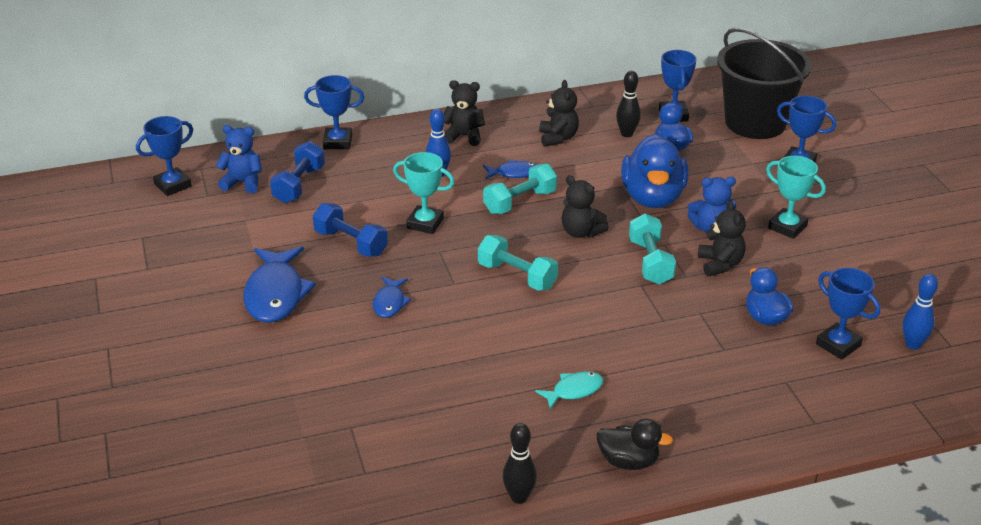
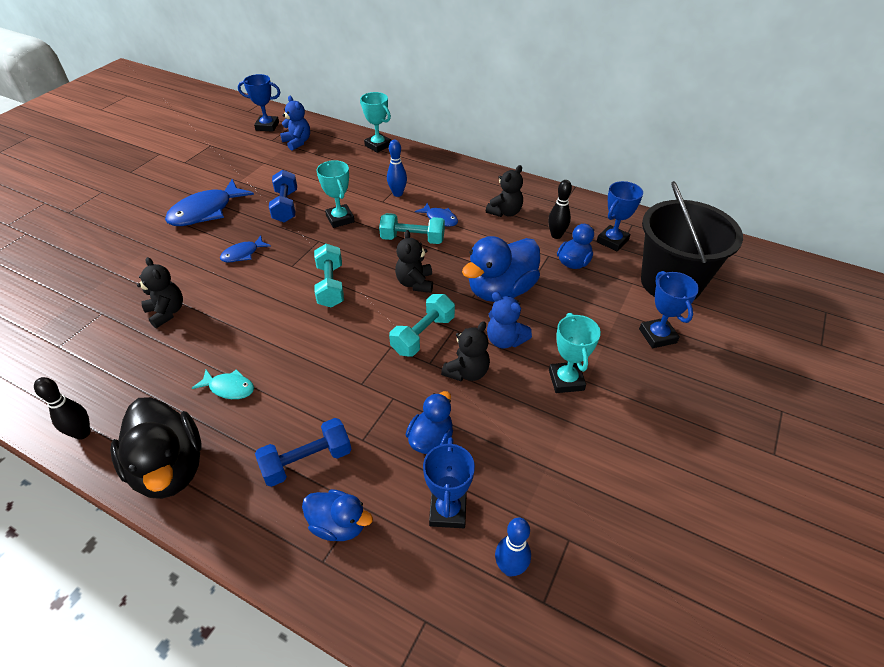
camera: 45 degrees right, 10 degrees up
blue dumbbell [270,141,325,203] -> blue dumbbell moved to [255,418,352,487]
blue trophy [304,75,364,149] -> turquoise trophy [360,92,392,153]
black teddy bear [444,80,485,146] -> black teddy bear moved to [137,257,183,328]
black duck [596,419,673,470] -> black duck [110,397,201,499], size x1.75
none -> blue duck [302,489,373,541]

